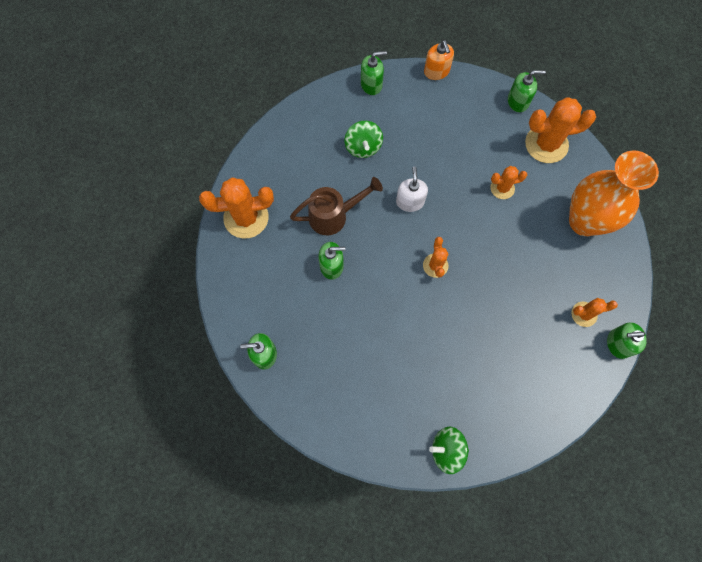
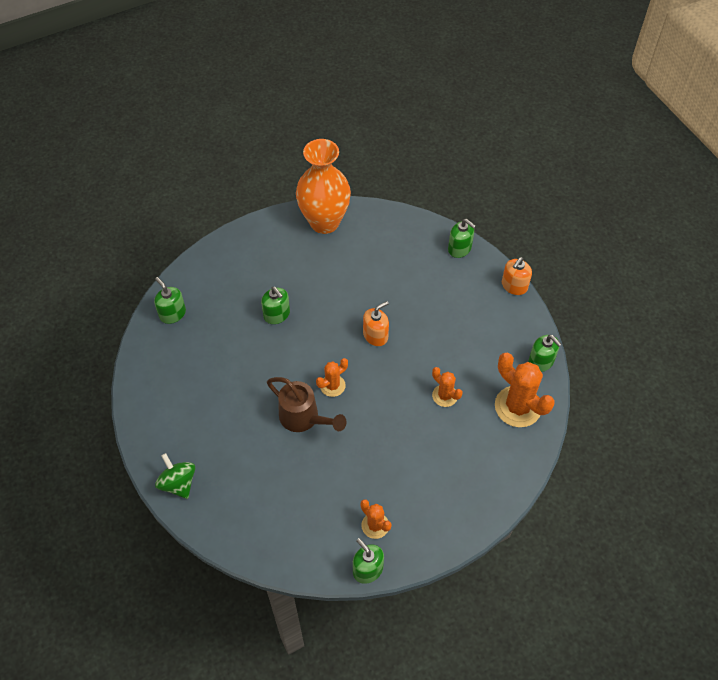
camera: 55 degrees right, 15 degrees down
orange cactus [199,177,274,239] -> none
brown watering can [290,177,383,235] -> brown watering can moved to [267,377,347,432]
green spinning top [345,121,383,158] -> none
white soap dispenser [396,166,428,212] -> orange soap dispenser [363,301,389,346]
orange vase [569,151,659,236] -> orange vase moved to [296,139,351,234]

